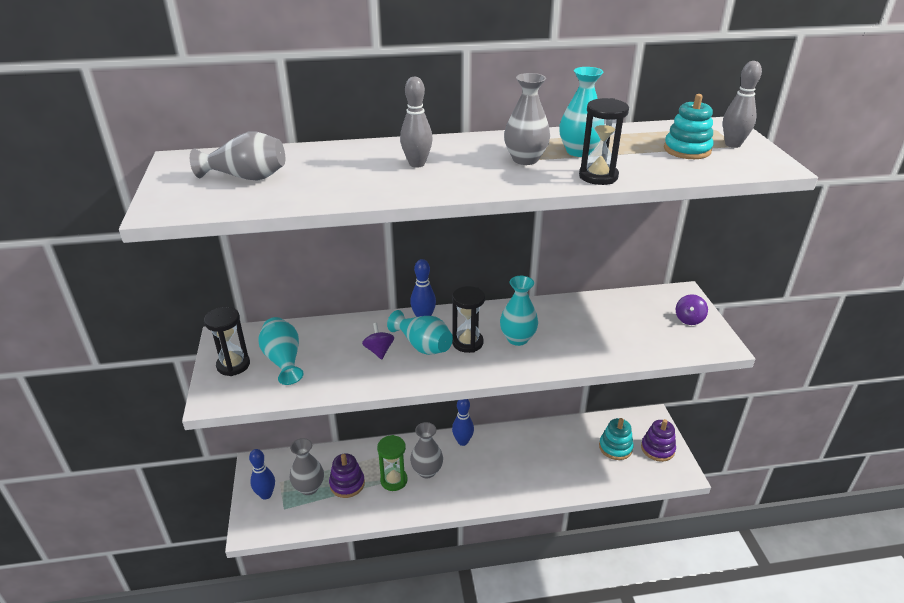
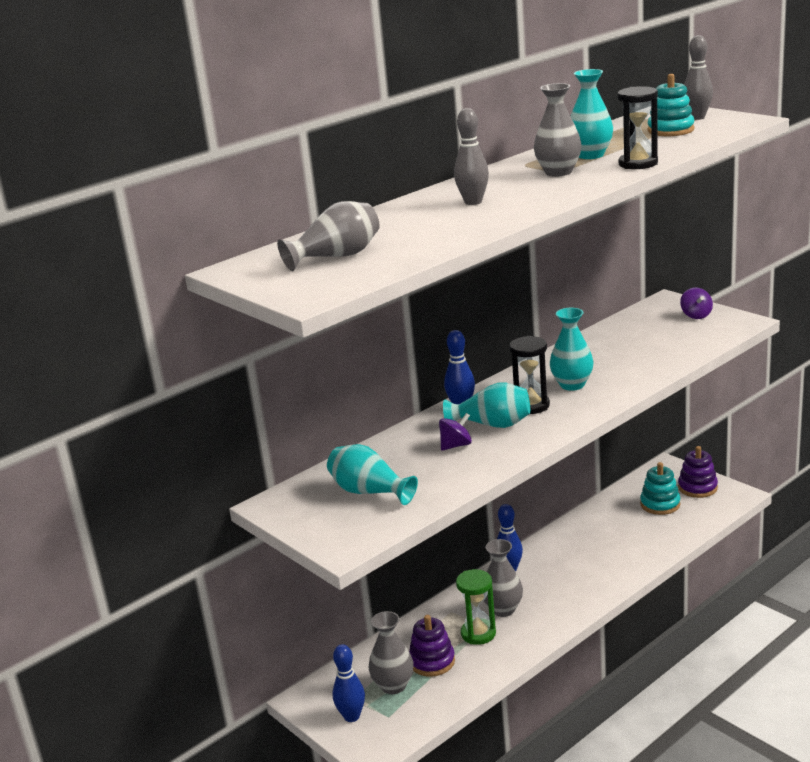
camera: 30 degrees left, 10 degrees down
black hourglass [204,307,250,376] -> none
purple spinning top [362,323,394,359] -> purple spinning top turned 105 degrees clockwise [439,413,472,451]

